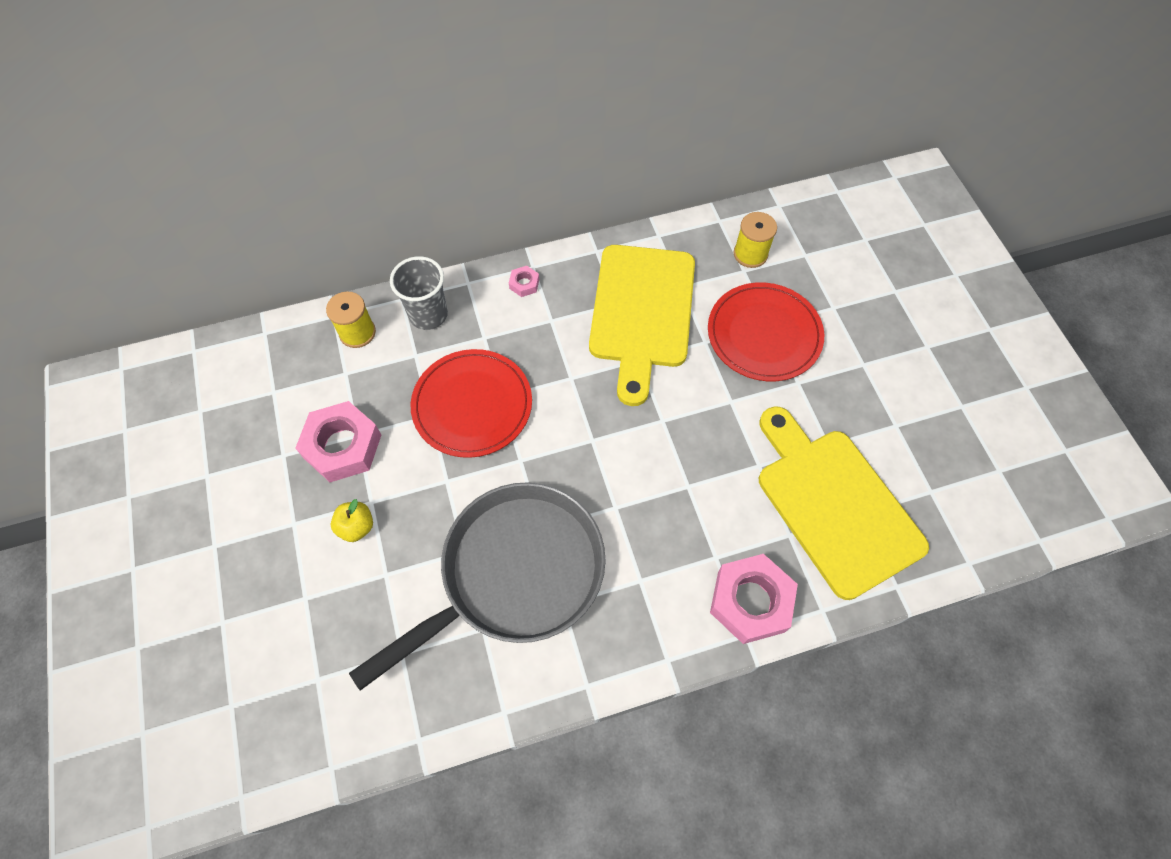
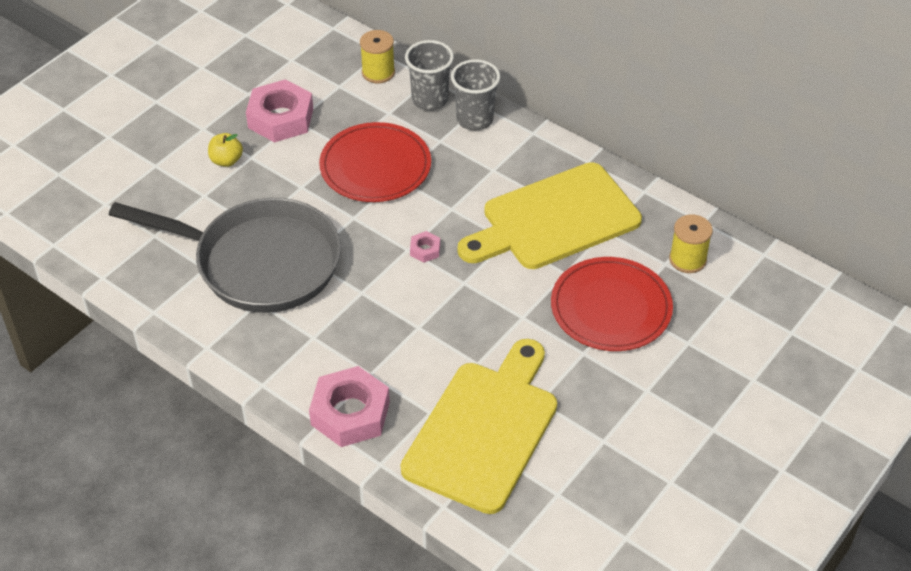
camera: 55 degrees right, 15 degrees down
pink nut [509,266,539,297] -> pink nut moved to [410,231,440,263]
none -> grey cup [451,59,500,131]

